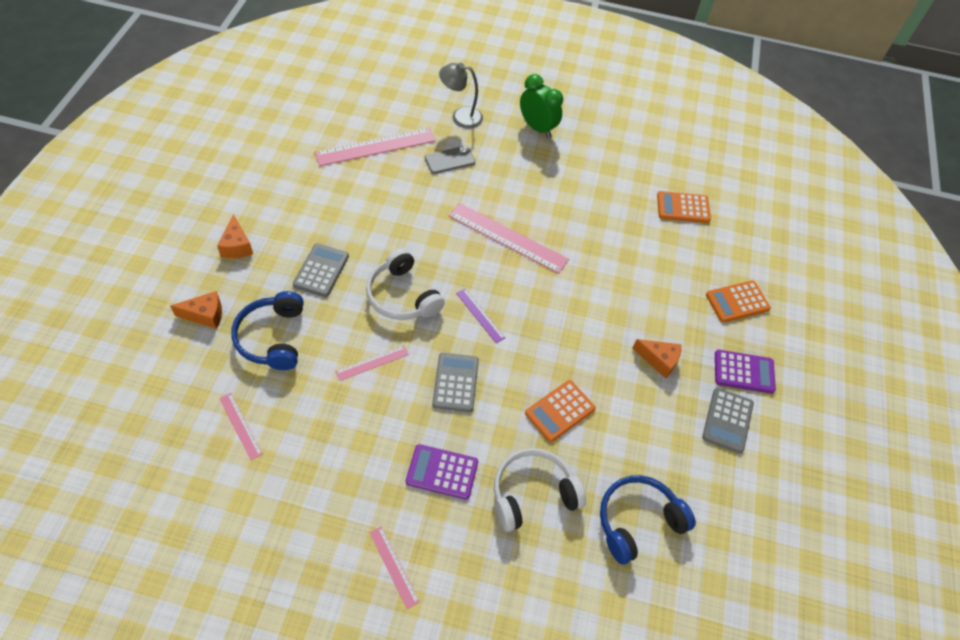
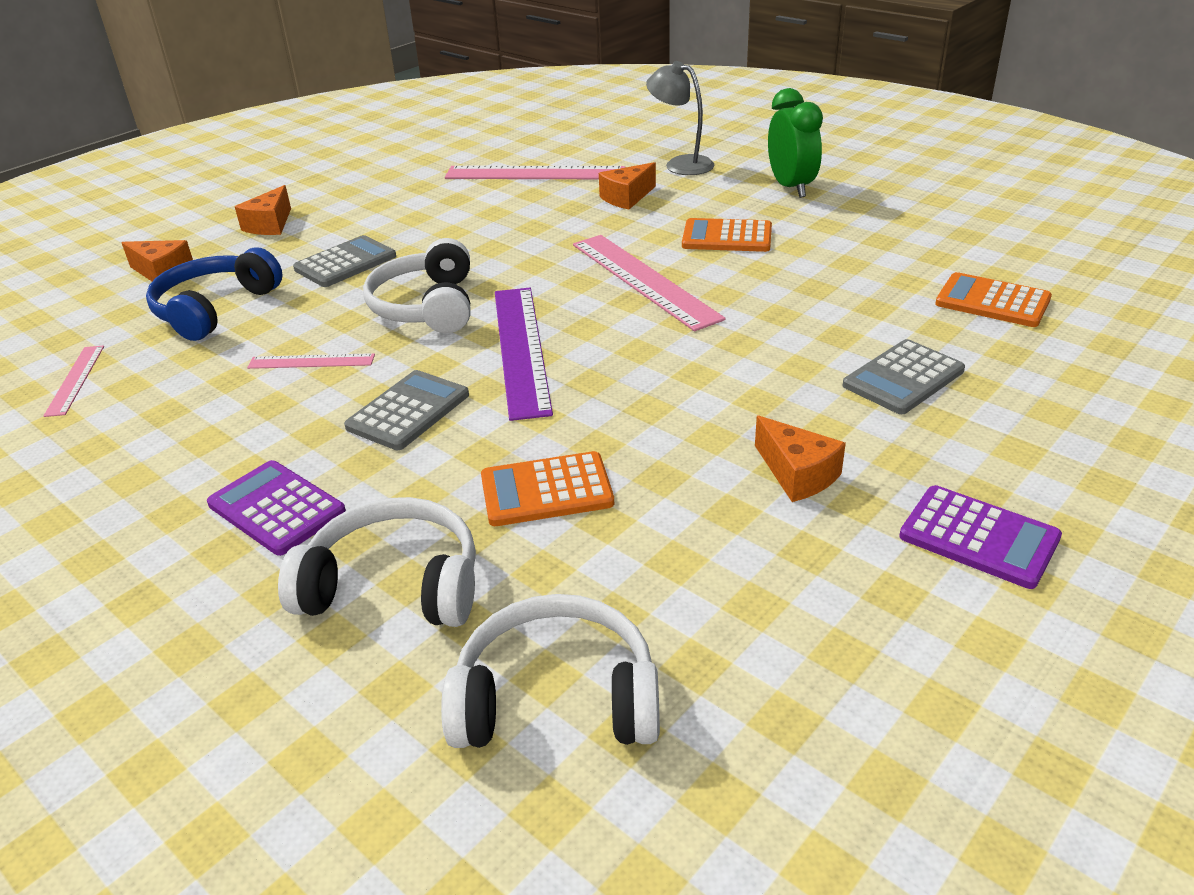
camera: 35 degrees right, 20 degrees down
pink ruler [369,526,420,609] -> none
grey phone [425,146,475,174] -> orange cheese [599,162,656,209]
purple ruler [456,288,505,343] -> purple ruler [495,288,553,421], size x1.96
blue headphones [600,475,696,565] -> white headphones [441,594,660,748]
grey calculator [702,388,754,453] -> grey calculator moved to [843,339,965,414]
orange calculator [706,281,771,323] -> orange calculator moved to [682,218,772,252]

